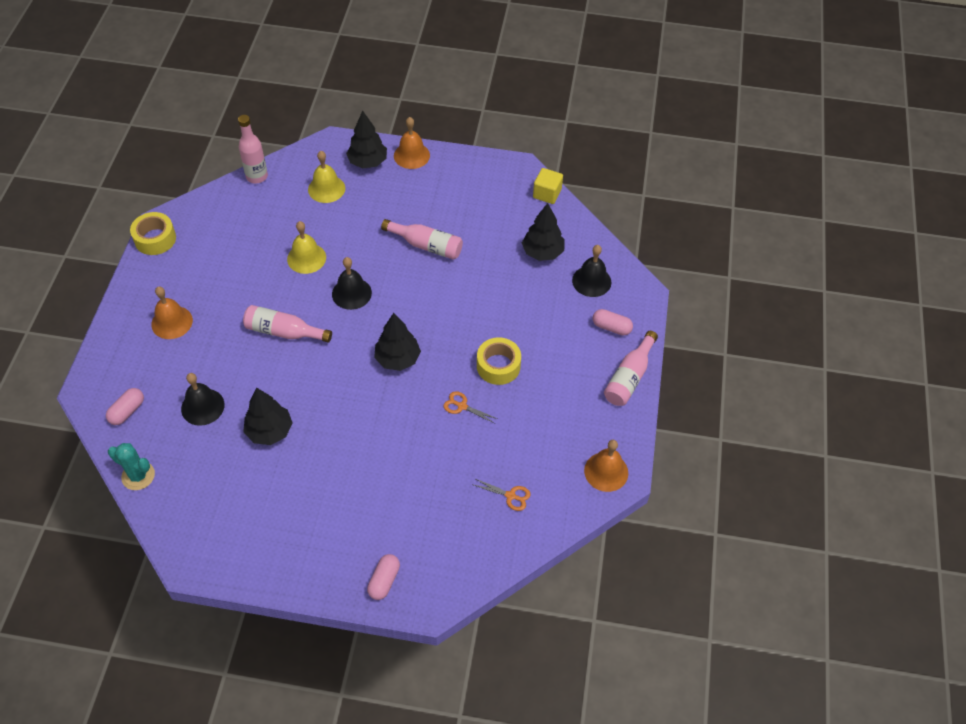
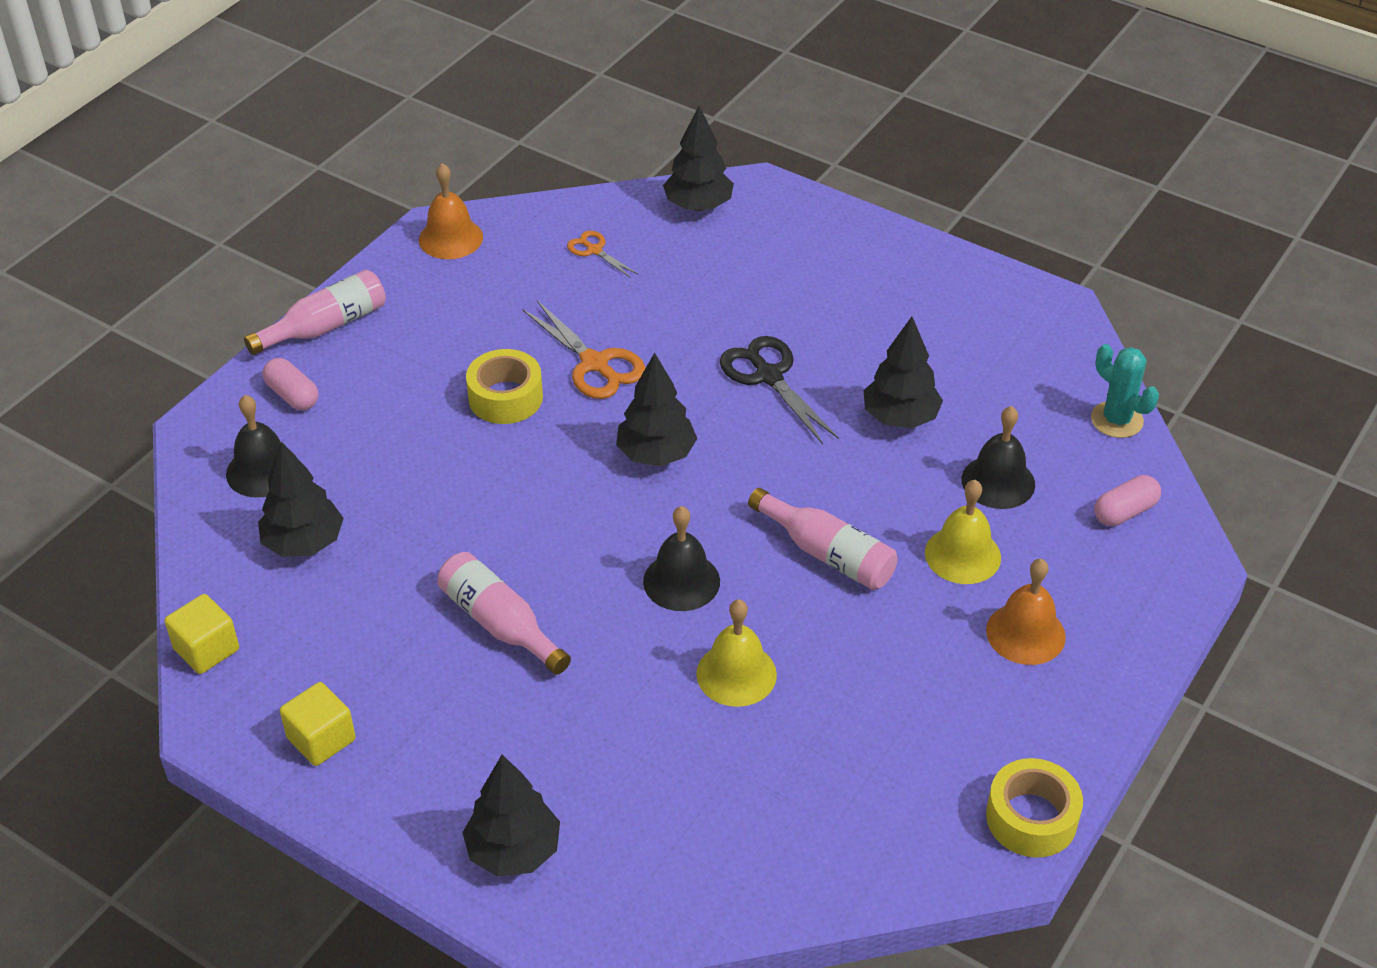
camera: 155 degrees left, 10 degrees down
pink bottle [238,115,268,184] -> none
yellow bell [308,151,345,203] -> yellow bell moved to [925,480,1001,584]
pink capsule [367,554,400,600] -> none
orange bell [394,117,430,169] -> none
orange scissors [443,391,497,423] -> orange scissors [522,300,645,399], size x1.77
none -> yellow cube [280,682,356,766]
none -> black tree [663,106,734,211]
none -> black scissors [720,336,839,444]

